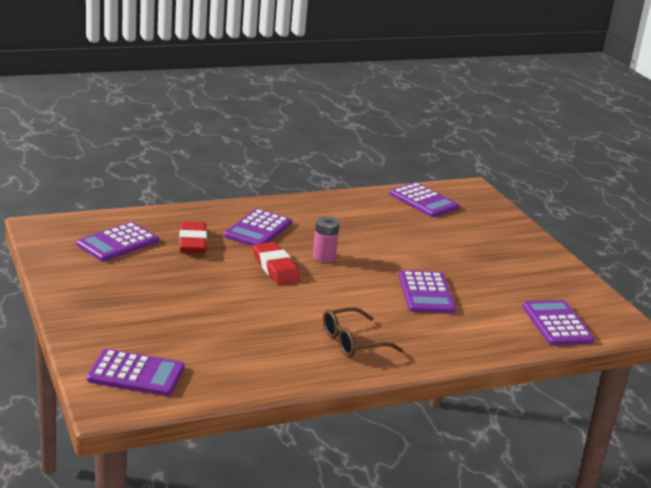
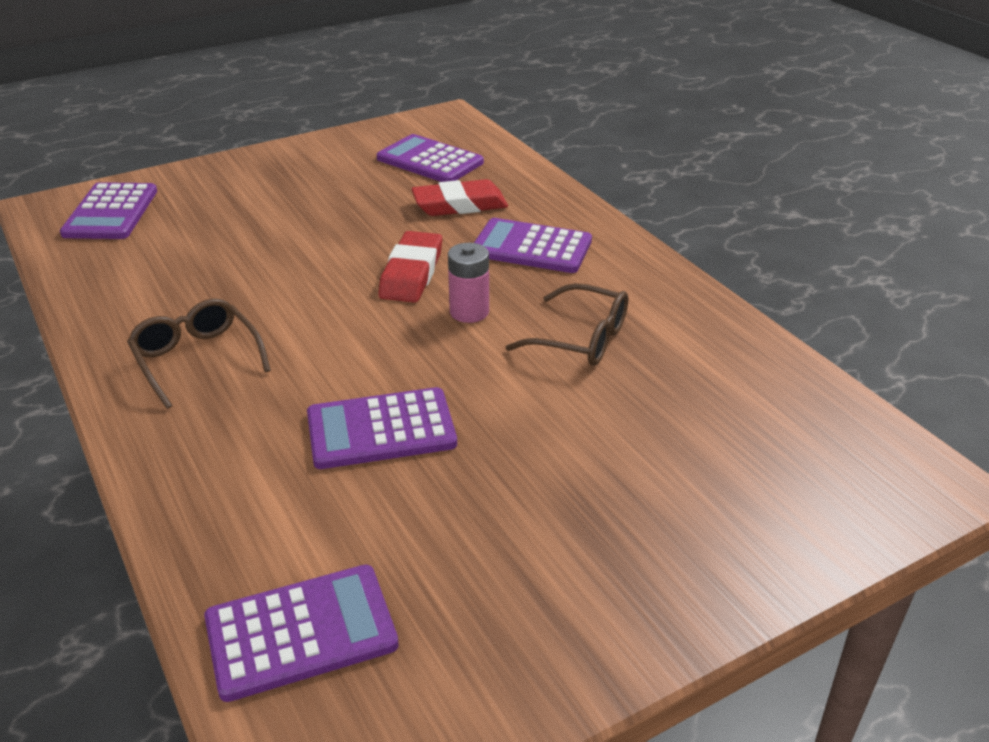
camera: 85 degrees right, 10 degrees up
red eraser [253,242,301,285] -> red eraser turned 45 degrees counterclockwise [379,231,442,303]
purple calculator [389,182,459,217] -> none
none -> brown glasses [506,283,628,366]

